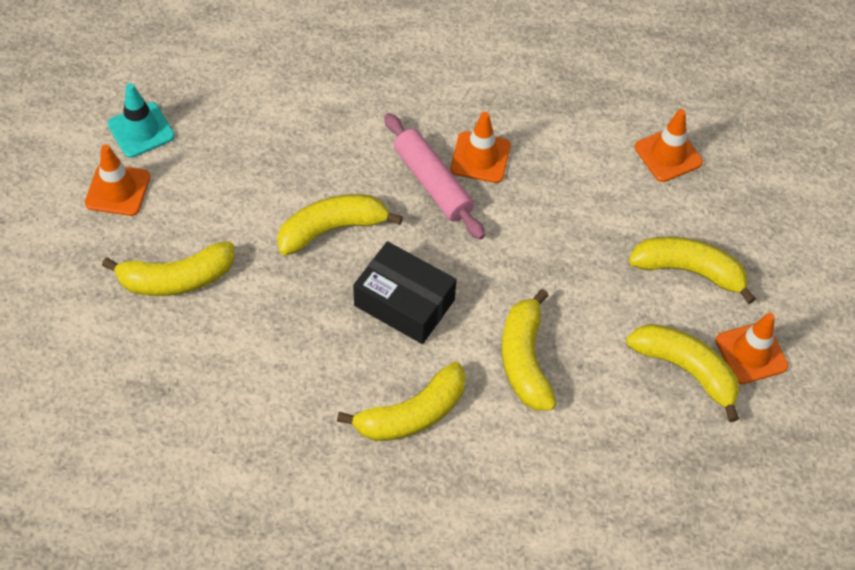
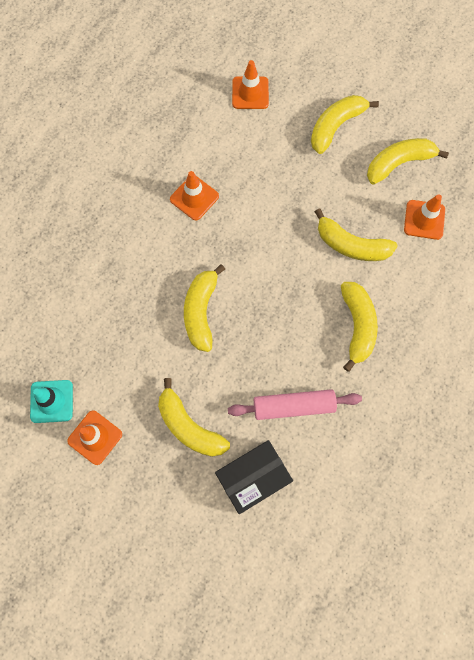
camera: 60 degrees left, 15 degrees up
yellow banana [102,241,234,296] -> yellow banana turned 120 degrees clockwise [158,378,230,457]
black box [353,241,457,344] -> black box moved to [215,440,293,514]
pink rolling pin [384,113,485,240] -> pink rolling pin moved to [228,389,362,420]
orange traffic cone [716,313,788,384] -> orange traffic cone moved to [404,194,445,240]

